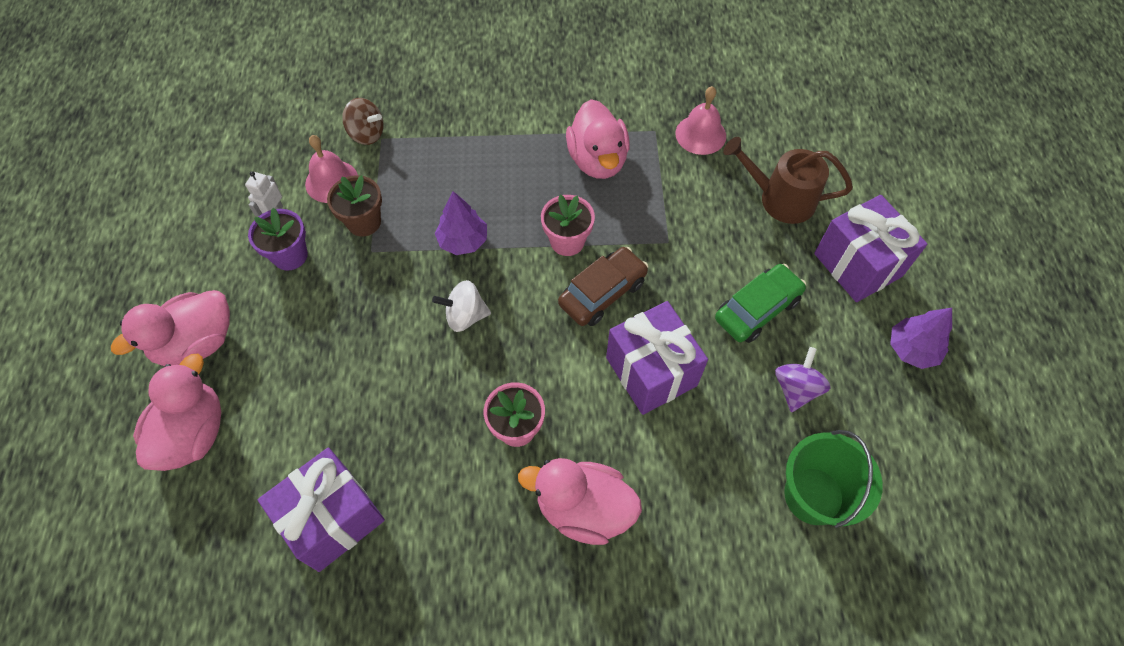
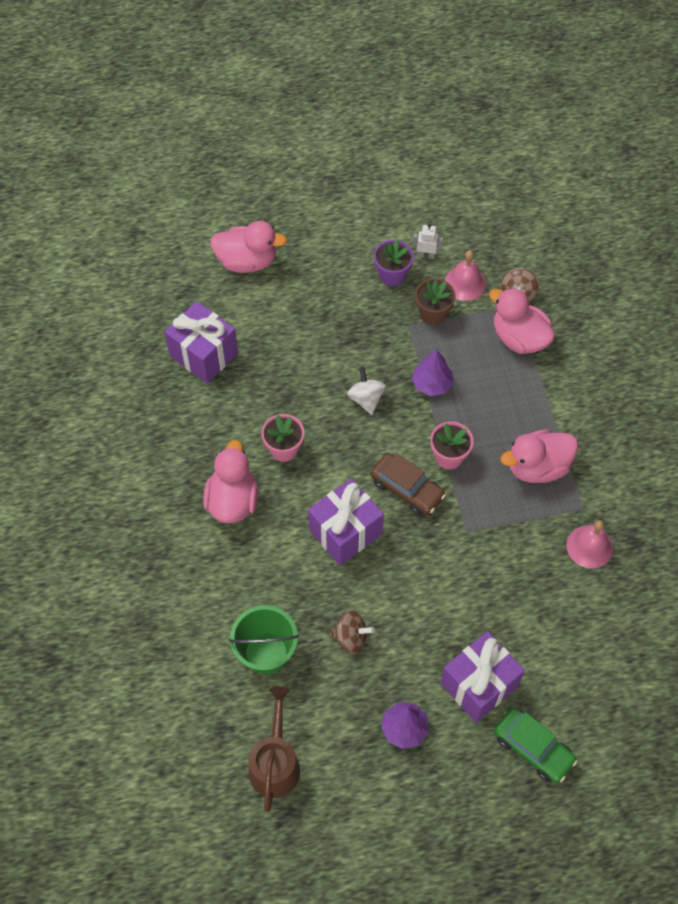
camera: 80 degrees right, 0 degrees up
pink duck [111,290,230,366] -> pink duck moved to [489,287,555,354]
green car [715,264,806,343] -> green car moved to [494,708,578,783]
brown watering can [723,137,853,224] -> brown watering can moved to [249,686,300,812]
purple spinning top [775,347,831,412] -> brown spinning top [330,610,375,654]

